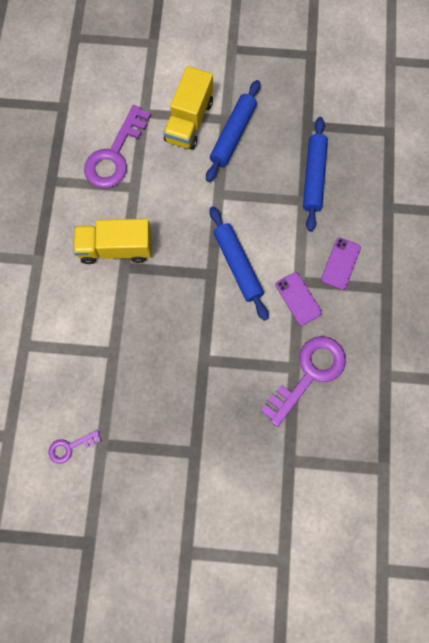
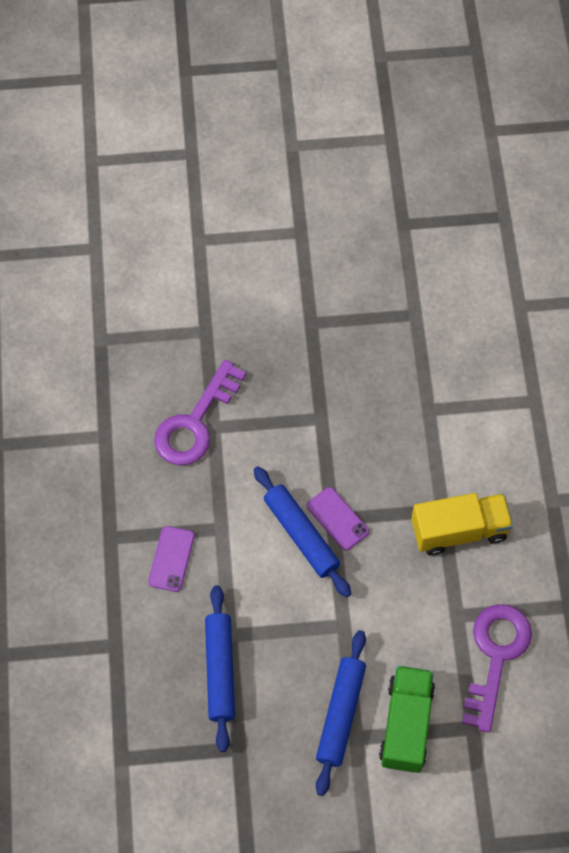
camera: 170 degrees right, 10 degrees down
purple key [48,430,101,464] -> none
yellow truck [163,66,213,150] -> green truck [379,665,435,773]
purple phone [275,272,322,325] -> purple phone moved to [307,487,369,551]

